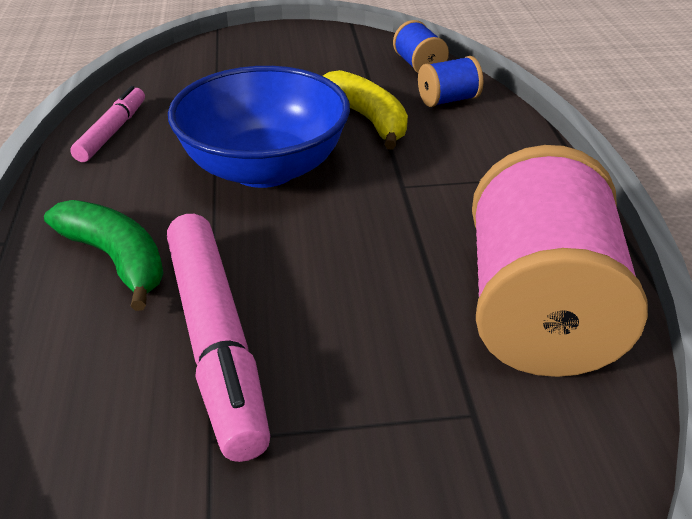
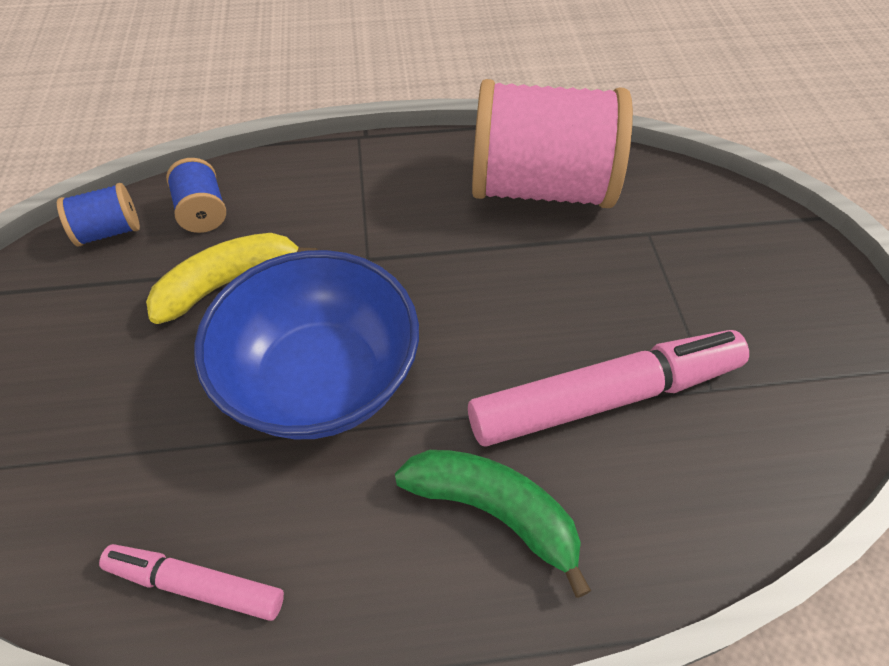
camera: 90 degrees left, 15 degrees up
green banana [44,200,164,311] -> green banana turned 75 degrees clockwise [395,450,591,598]

